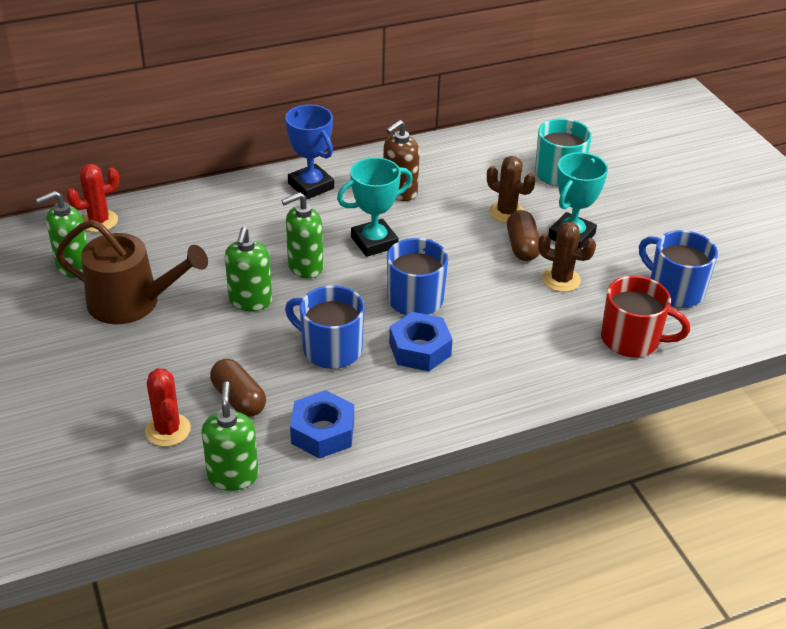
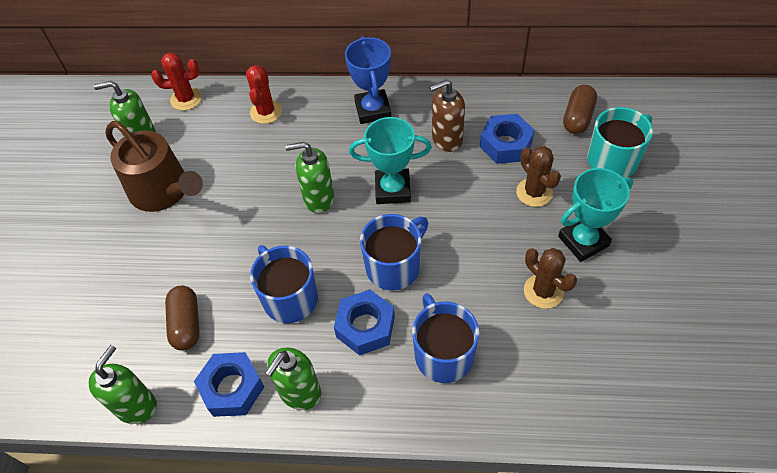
camera: 30 degrees right, 15 degrees up
red cactus [145,368,191,447] -> red cactus moved to [246,65,282,124]
green soap dispenser [225,227,272,311] -> green soap dispenser moved to [265,347,321,410]
brown capsule [507,210,540,261] -> brown capsule moved to [563,85,597,134]
red mug [601,276,690,357] -> none
blue mug [639,230,718,308] -> blue mug moved to [412,293,479,383]
none -> blue nut [480,114,535,164]

